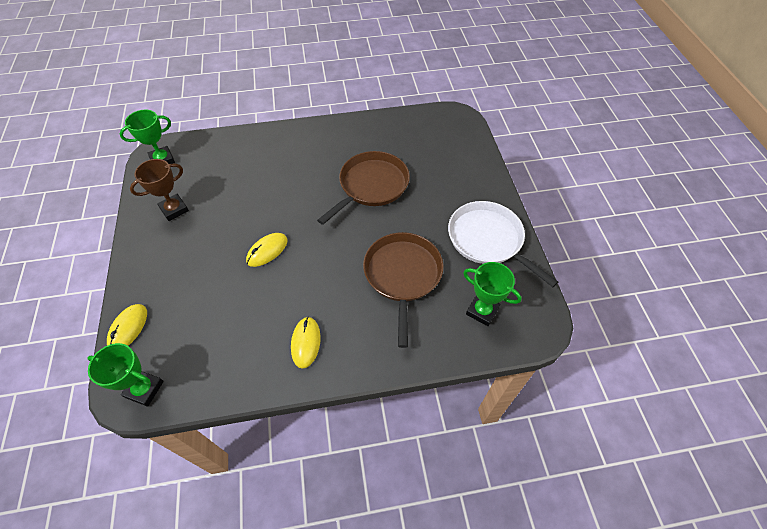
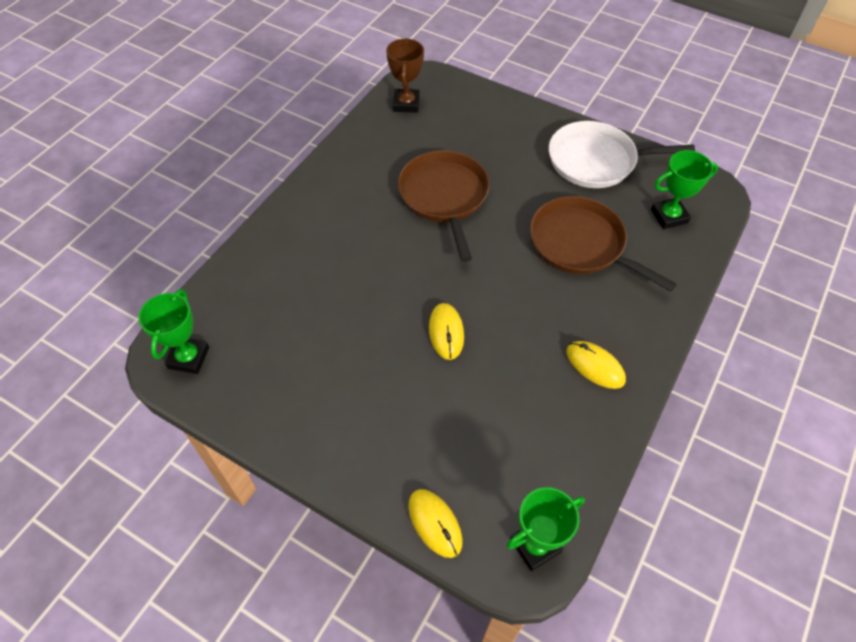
camera: 50 degrees left, 0 degrees up
brown trophy [130,159,189,221] -> brown trophy moved to [386,38,424,113]

